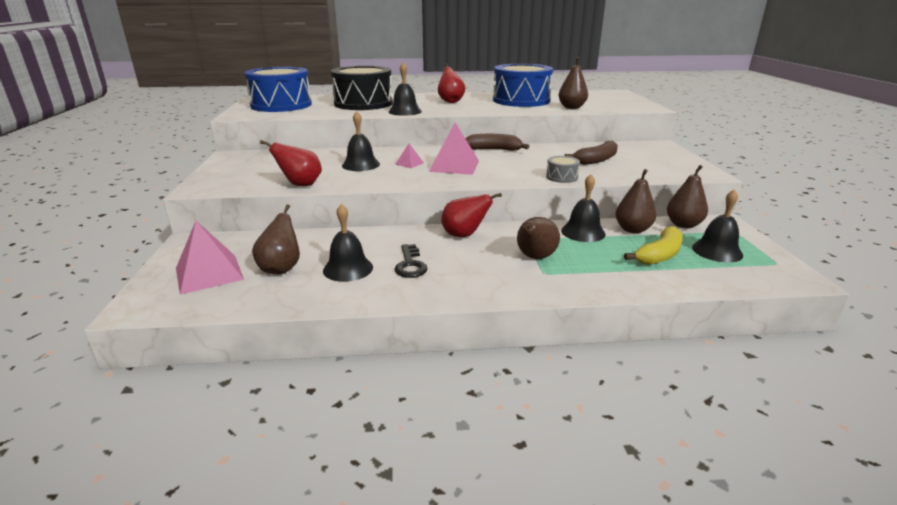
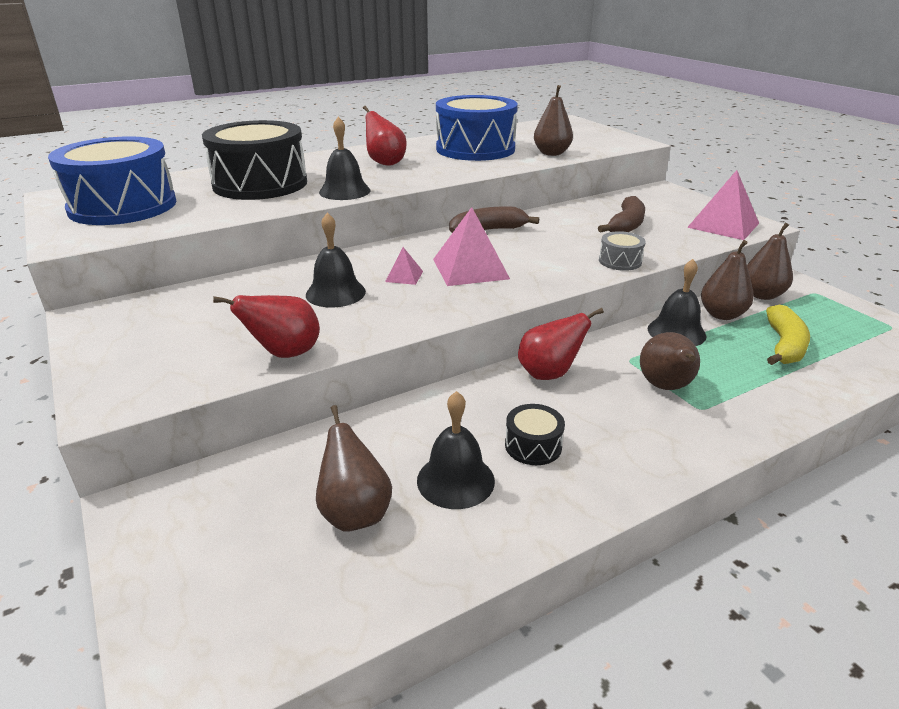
camera: 25 degrees left, 5 degrees up
pink pyramid [176,221,244,295] -> pink pyramid moved to [687,170,759,240]
black key [395,244,428,278] -> black drum [505,404,565,465]
black bell [692,190,743,262] -> none

